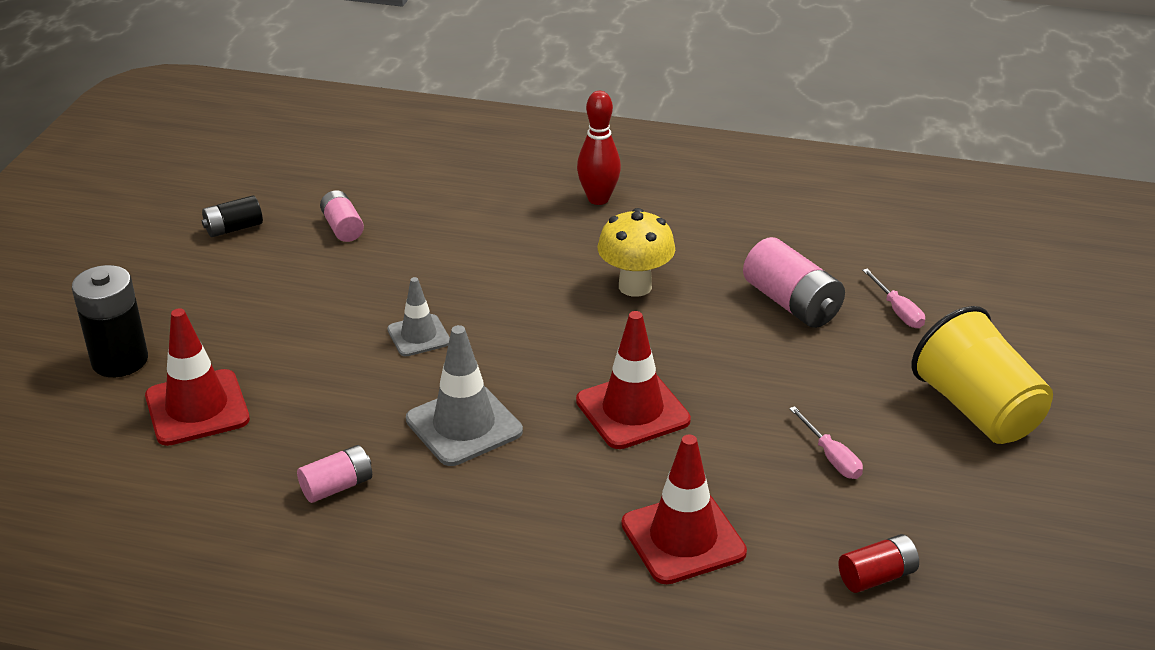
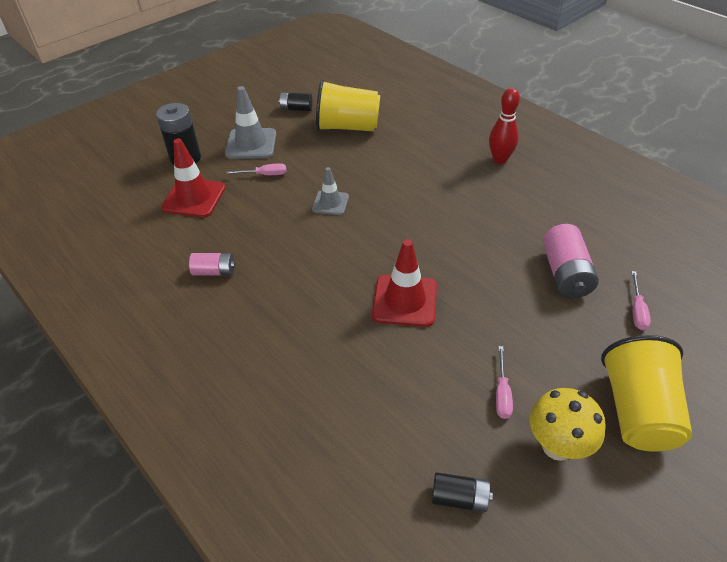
camera: 35 degrees right, 10 degrees up
pink battery [320,190,364,242] -> yellow cup [316,80,380,131]
grey traffic cone [406,325,523,466] -> grey traffic cone moved to [225,86,276,159]
yellow mushroom [598,208,675,297] -> yellow mushroom moved to [530,388,606,461]
red traffic cone [622,435,747,584] -> none
red battery [838,534,919,593] -> black battery [432,472,493,512]
none -> pink screwdriver [226,163,286,175]

